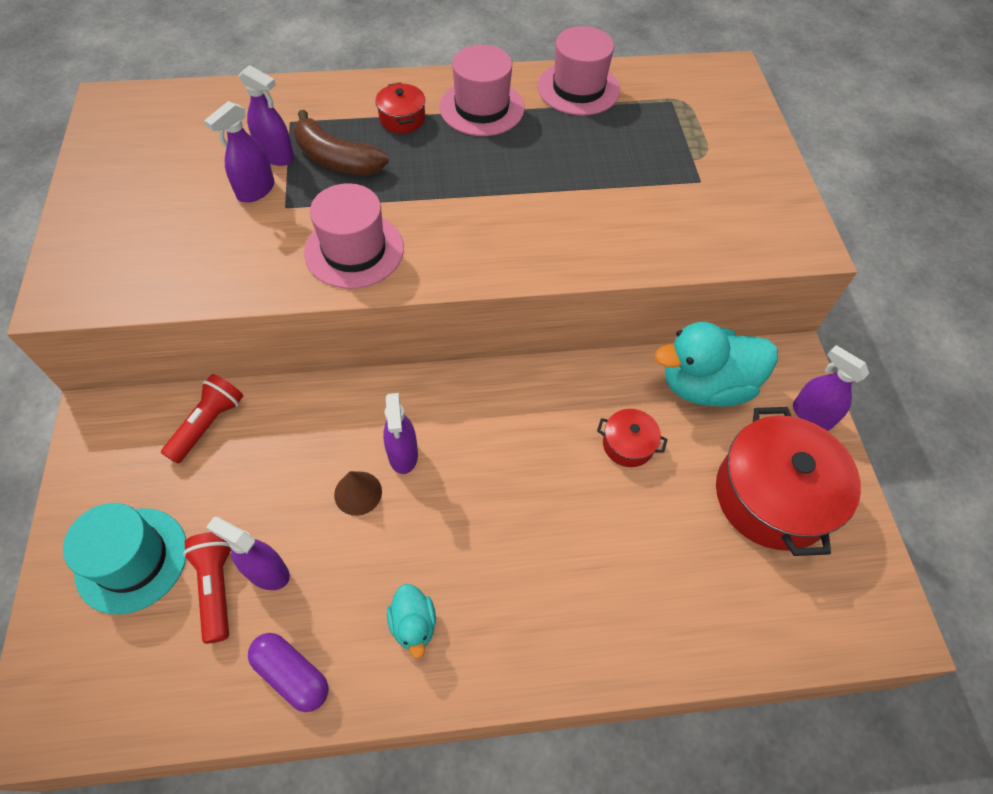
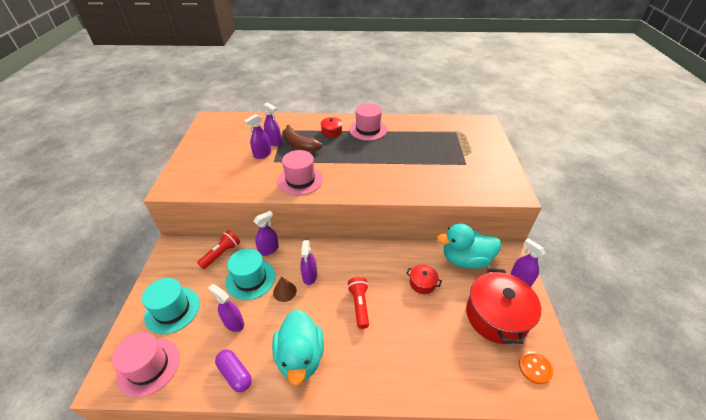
camera: 10 degrees right, 15 degrees down
red flashlight [183,532,231,644] -> red flashlight moved to [347,277,369,329]
turquoise duck [387,584,436,658] -> turquoise duck [272,309,324,386], size x2.04
pink hat [538,26,620,116] -> pink hat moved to [112,332,180,398]
none -> turquoise hat [225,248,275,300]
none -> purple spray bottle [254,211,279,256]
none -> orange button [519,351,553,384]

